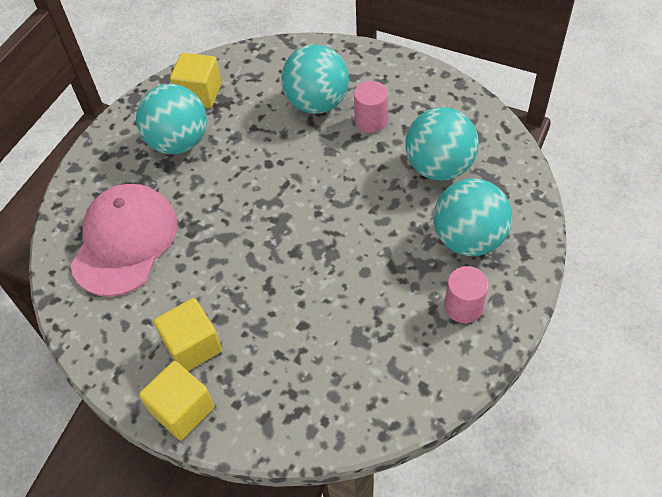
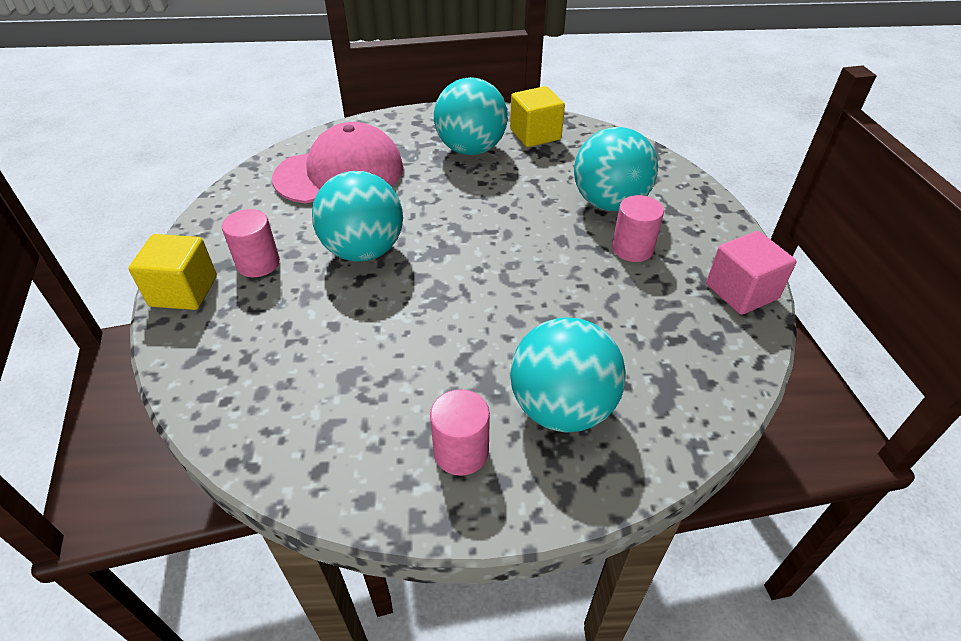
camera: 50 degrees right, 10 degrees down
yellow cube [154,298,222,371] -> pink cylinder [222,209,280,277]
turquoise ball [405,107,479,181] -> turquoise ball moved to [312,171,403,262]
none -> pink cube [706,231,796,315]

